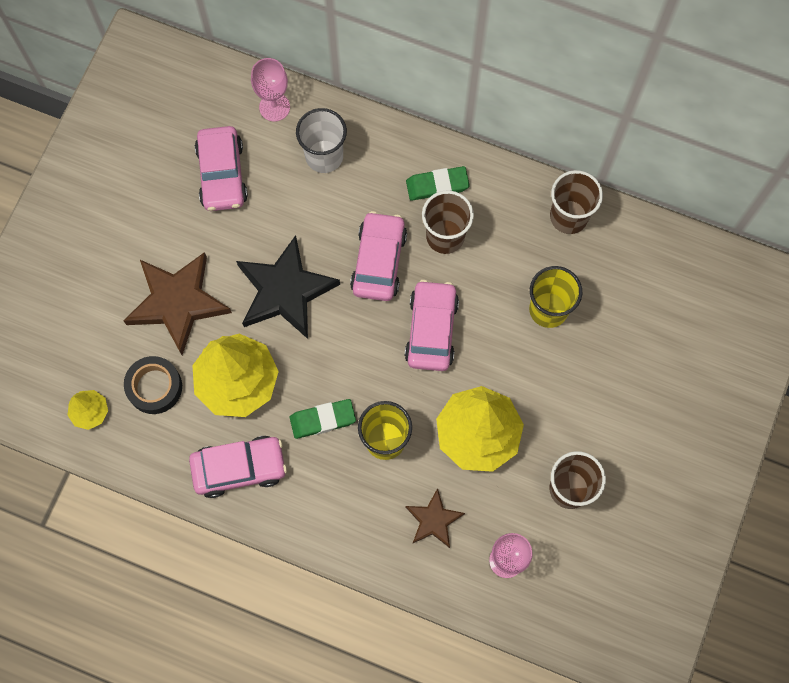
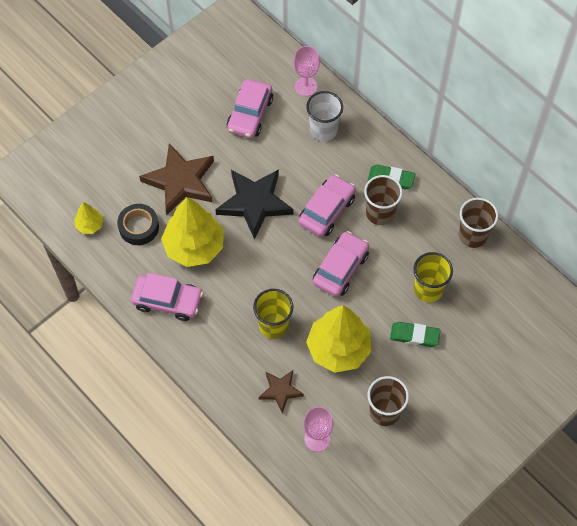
camera: 25 degrees right, 10 degrees down
green eraser [290,399,356,439] -> green eraser moved to [390,322,440,347]

